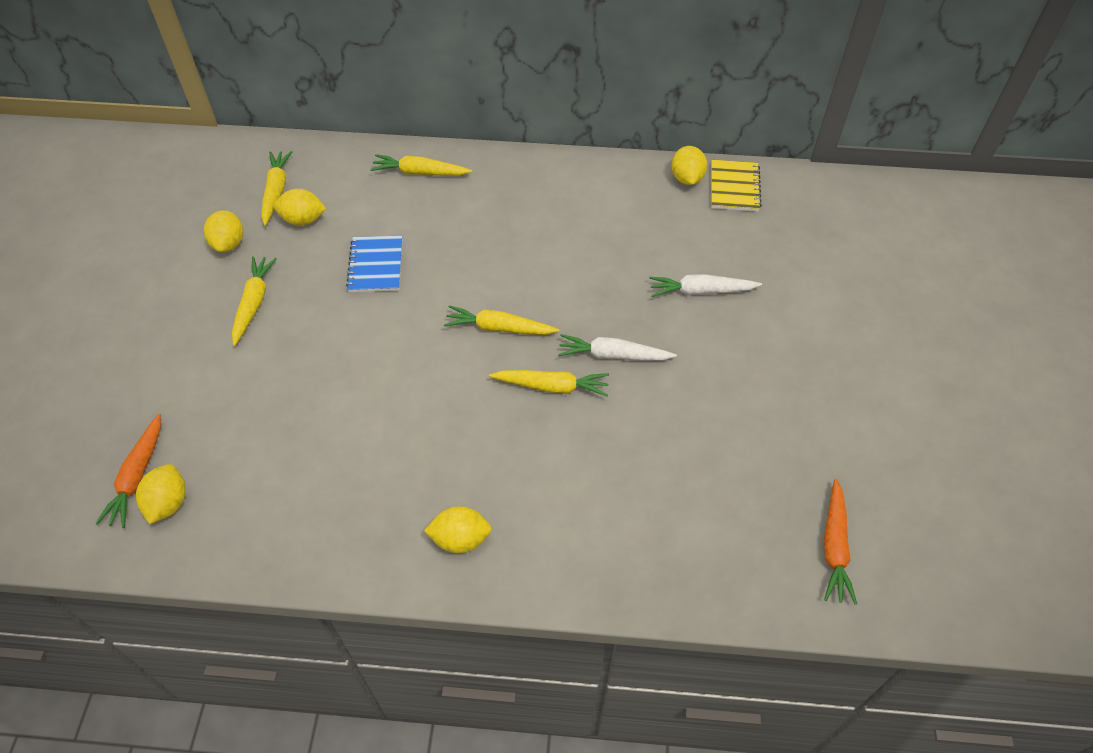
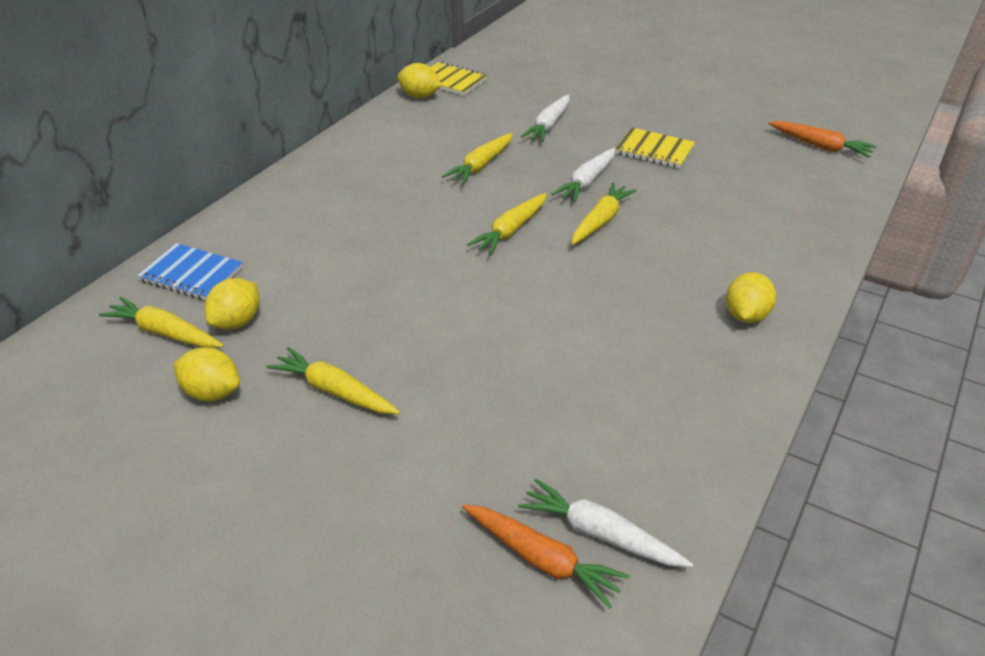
camera: 65 degrees left, 15 degrees down
yellow lemon [136,464,186,524] -> white carrot [518,479,693,567]
blue notebook [346,236,402,292] -> blue notebook moved to [137,243,243,300]
yellow carrot [371,154,472,176] -> yellow carrot moved to [442,133,513,185]
none -> yellow notebook [616,128,695,168]

